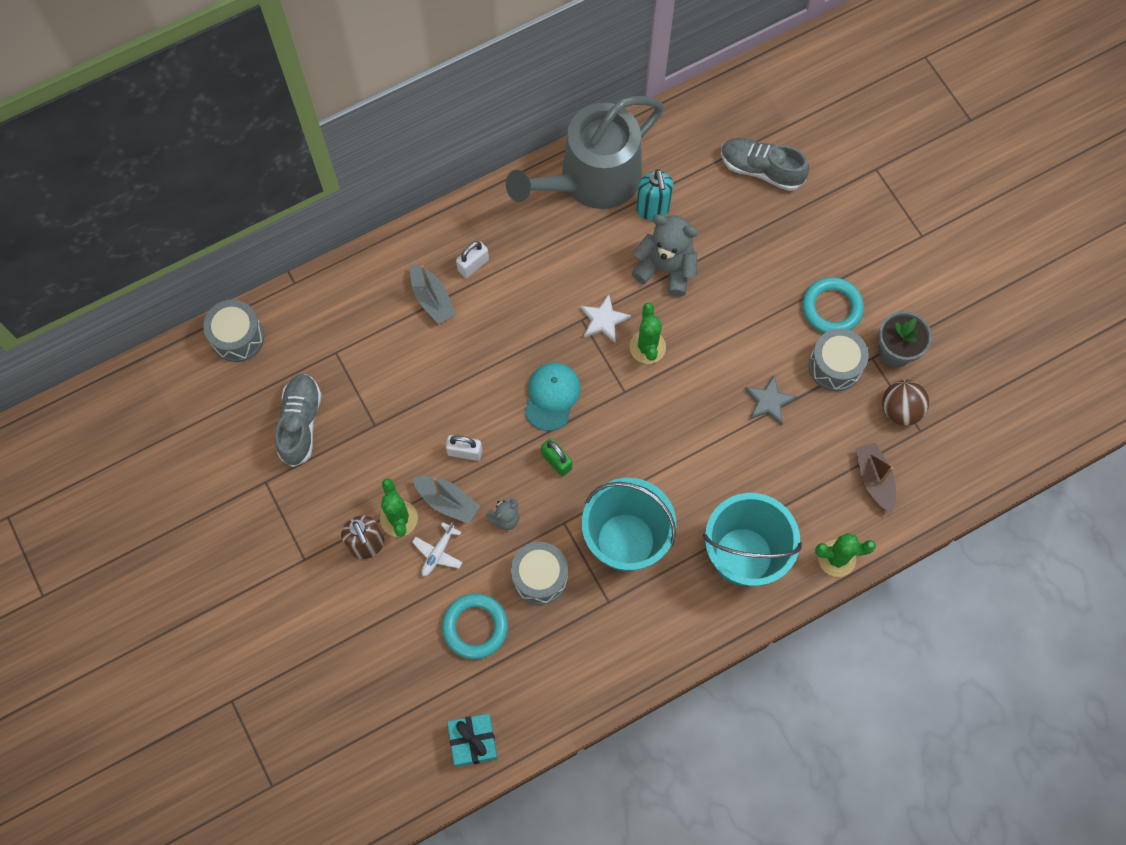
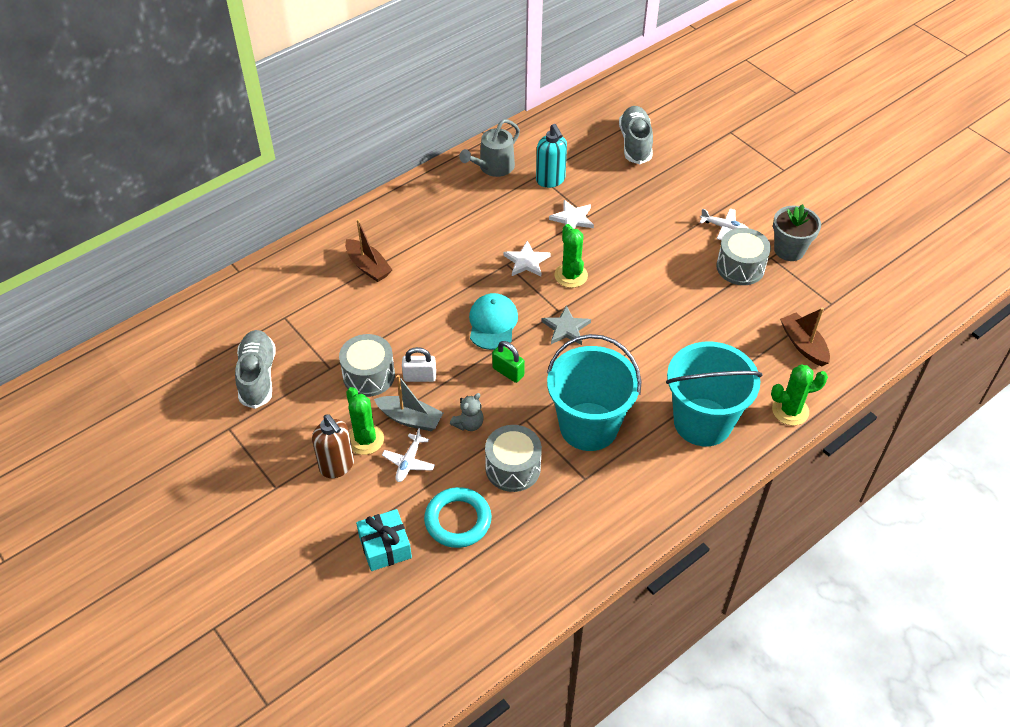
camera: 10 degrees left, 20 degrees down
grey drum [203,300,264,362] -> grey drum moved to [339,334,395,397]
grey boat [410,264,456,324] -> brown boat [345,219,392,282]
turquoise gift [447,714,498,767] -> turquoise gift moved to [356,509,412,571]
white padlock [456,241,489,278] -> none
grey watering can [506,96,664,209] -> grey watering can [459,119,520,177], size x0.50
grey teddy bear [632,214,698,297] -> white star [549,200,594,229]
grey shoe [721,138,809,191] -> grey shoe turned 75 degrees clockwise [619,106,653,164]
grey star [745,375,797,426] -> grey star moved to [542,306,591,345]
turquoise ring [802,277,864,333] -> white plane [700,209,748,240]
brown ball [882,380,929,426] -> none

